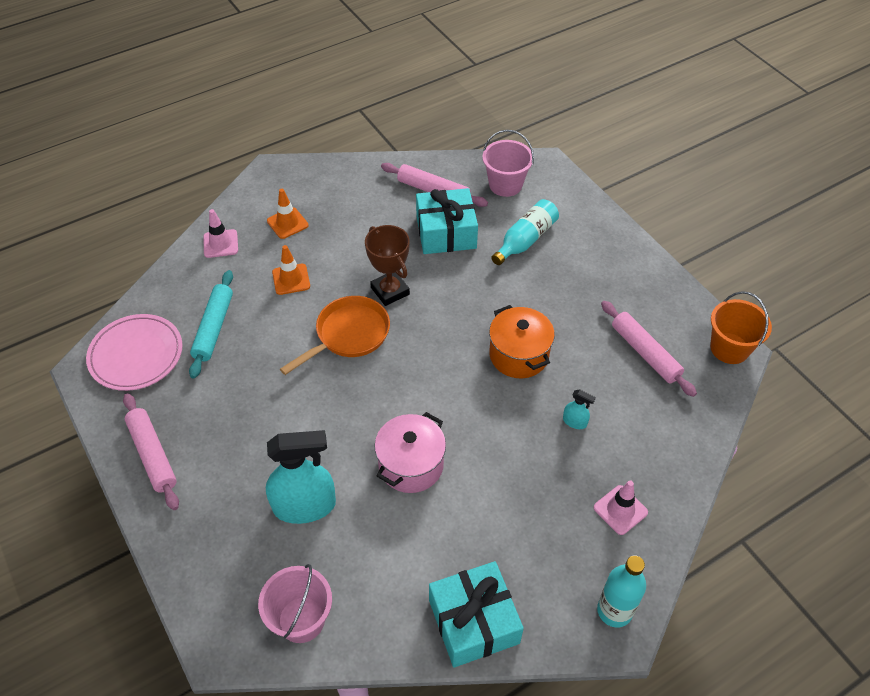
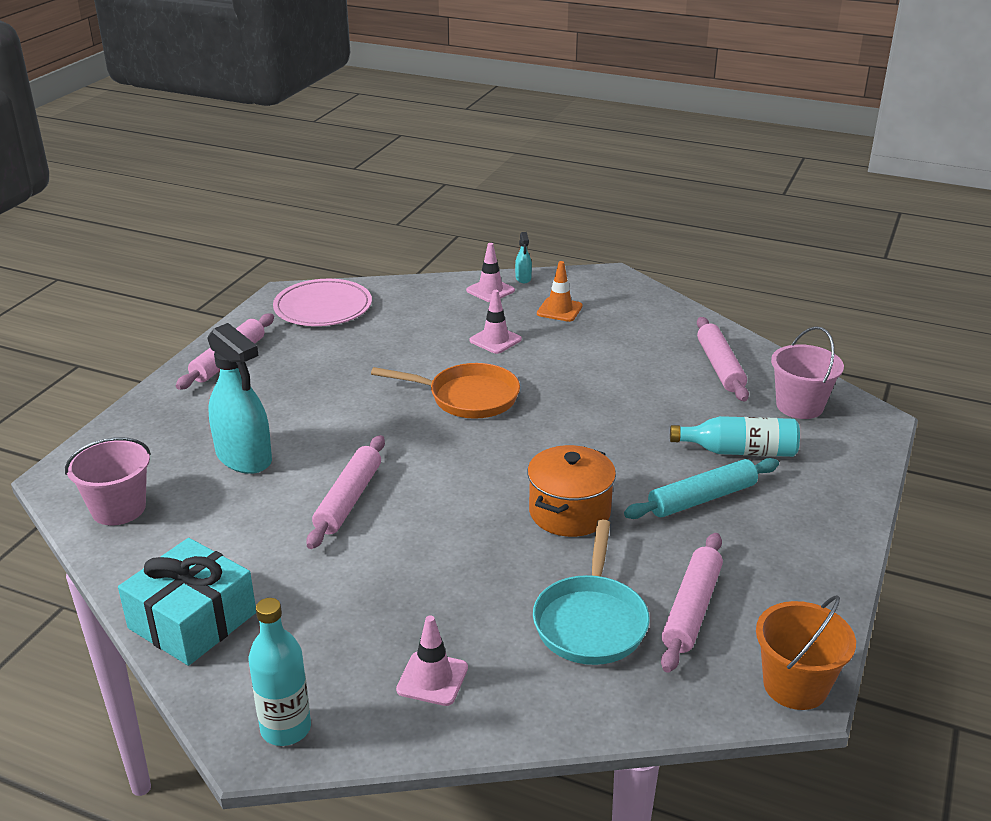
camera: 55 degrees right, 20 degrees down
turquoise rolling pin [189,270,233,378] -> turquoise rolling pin moved to [624,458,779,519]
orange traffic cone [272,245,310,295] -> pink traffic cone [469,290,522,354]
brown trophy [365,225,410,306] -> none
pink pot [374,412,446,493] -> pink rolling pin [306,435,385,549]
turquoise gift [416,188,478,254] -> none
turquoise spray bottle [563,390,596,429] -> turquoise spray bottle moved to [515,232,532,283]
none -> turquoise pan [533,519,650,665]

